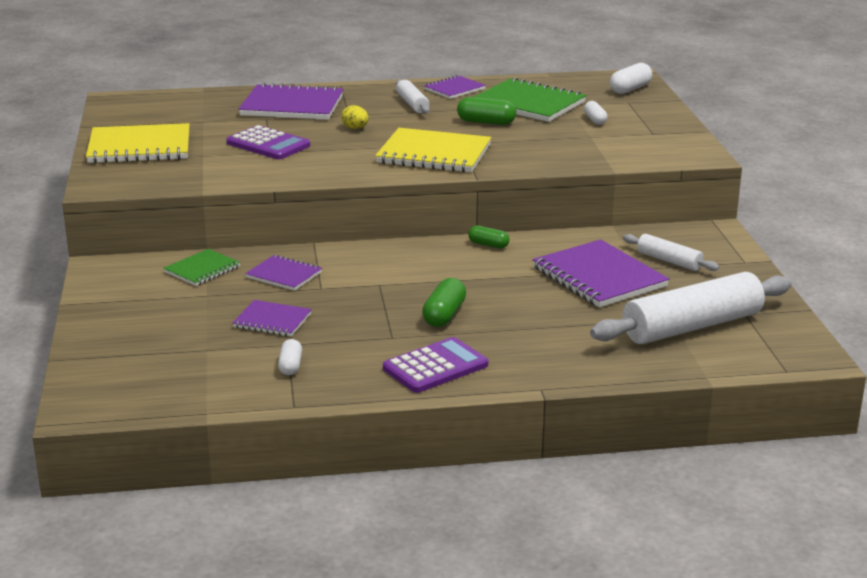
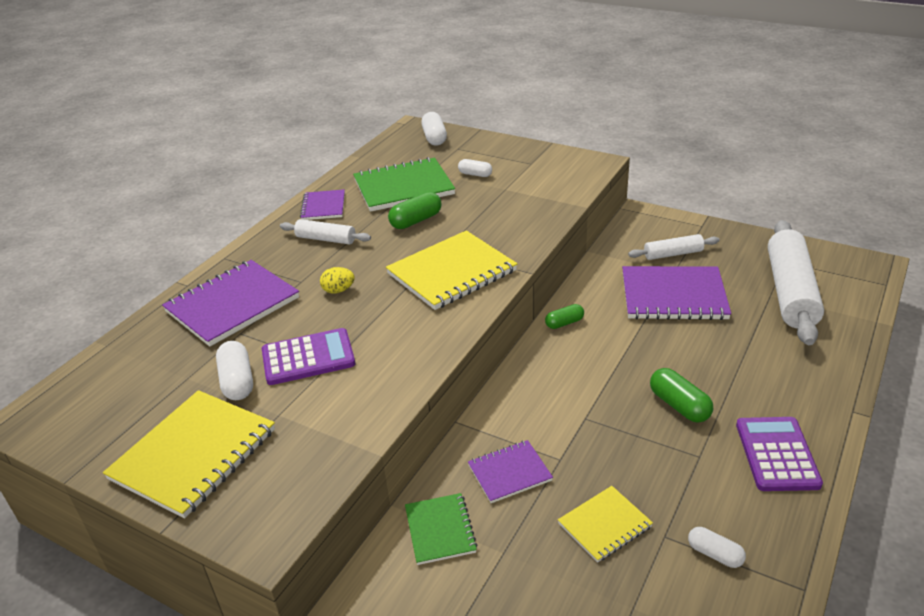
camera: 50 degrees left, 10 degrees up
purple notebook [232,300,312,336] -> yellow notebook [558,486,653,563]
none -> white capsule [216,341,253,400]

